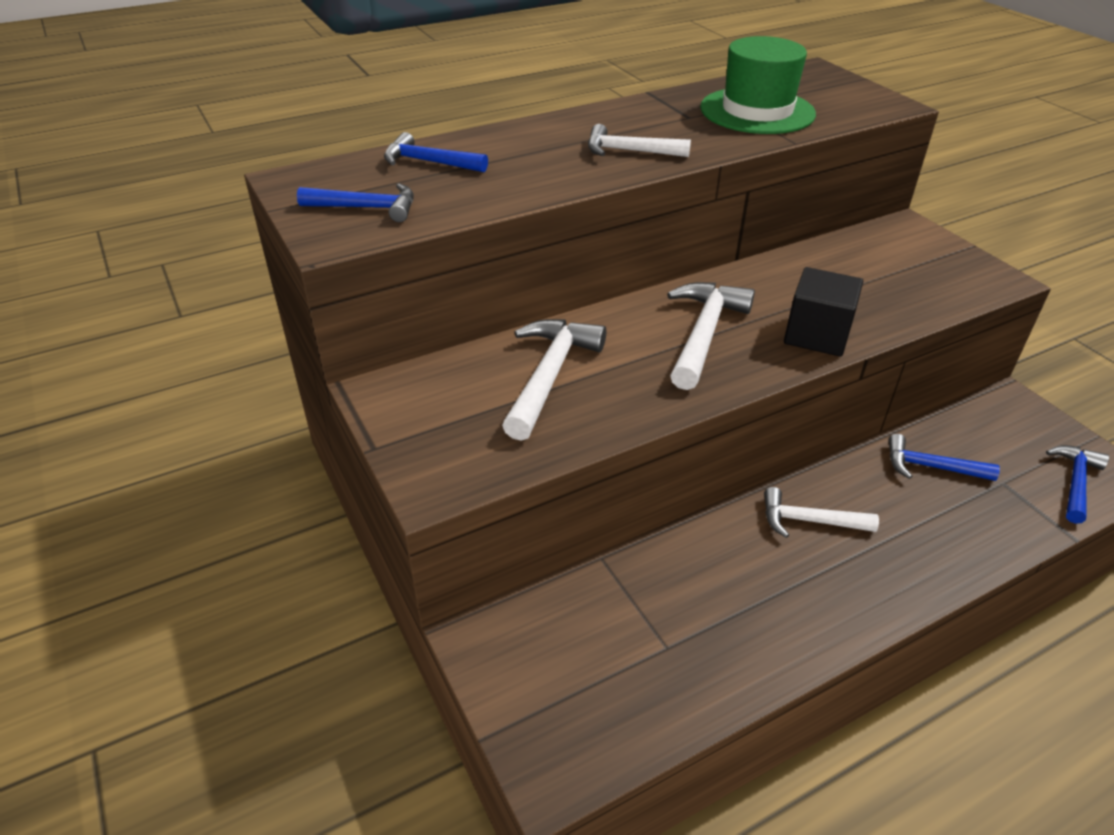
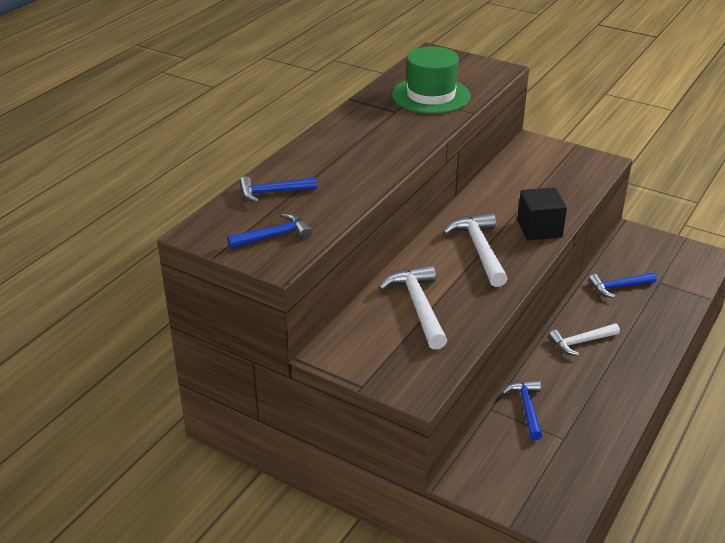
camera: 30 degrees left, 5 degrees down
white hammer [588,124,691,157] -> none
blue hammer [1046,445,1109,524] -> blue hammer moved to [502,380,543,440]

